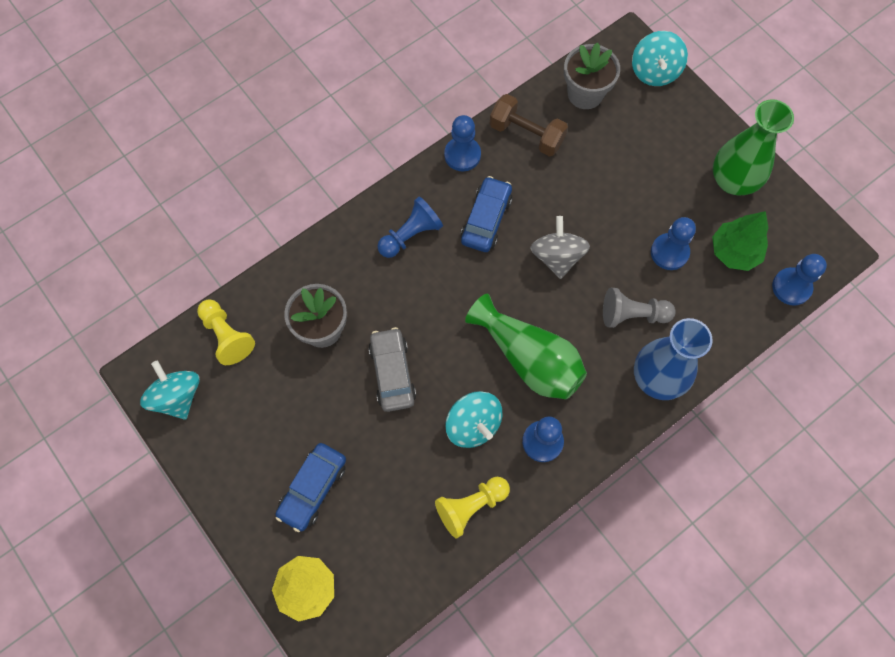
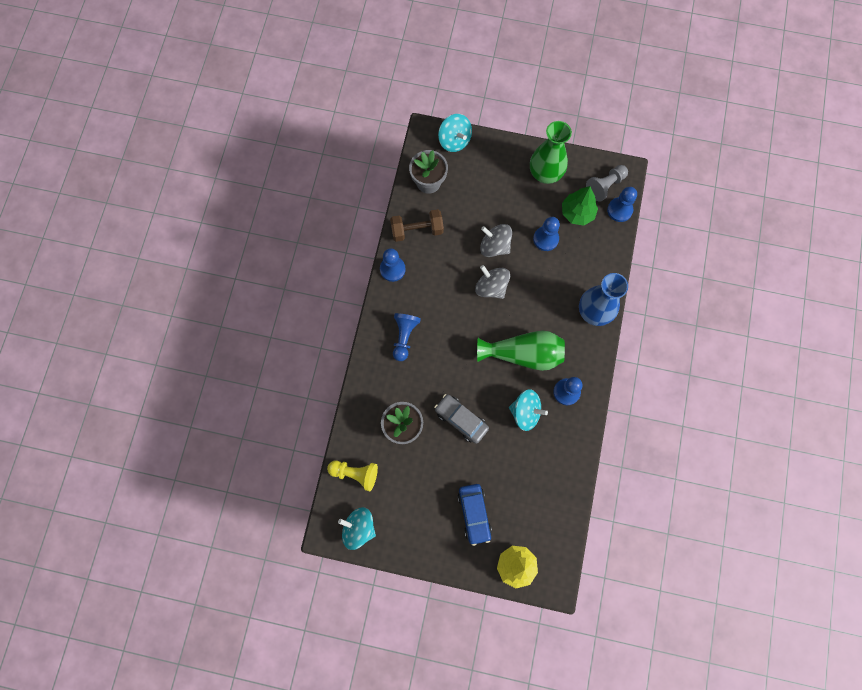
camera: 40 degrees left, 5 degrees up
yellow pawn [435,477,510,538] -> none
blue car [461,176,512,252] -> none
grey pawn [603,288,676,328] -> grey pawn moved to [586,165,628,202]
none -> grey spinning top [480,224,512,257]

